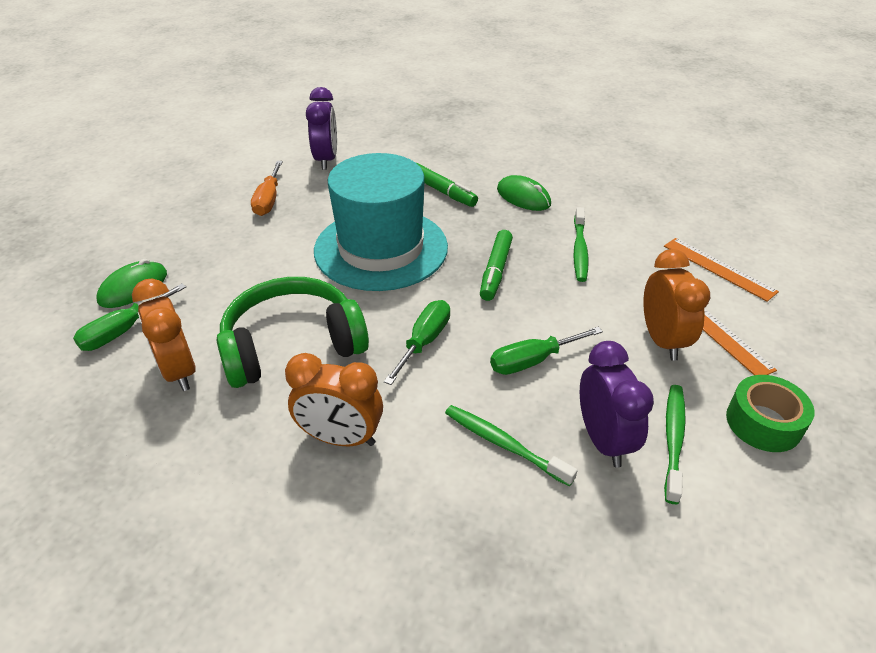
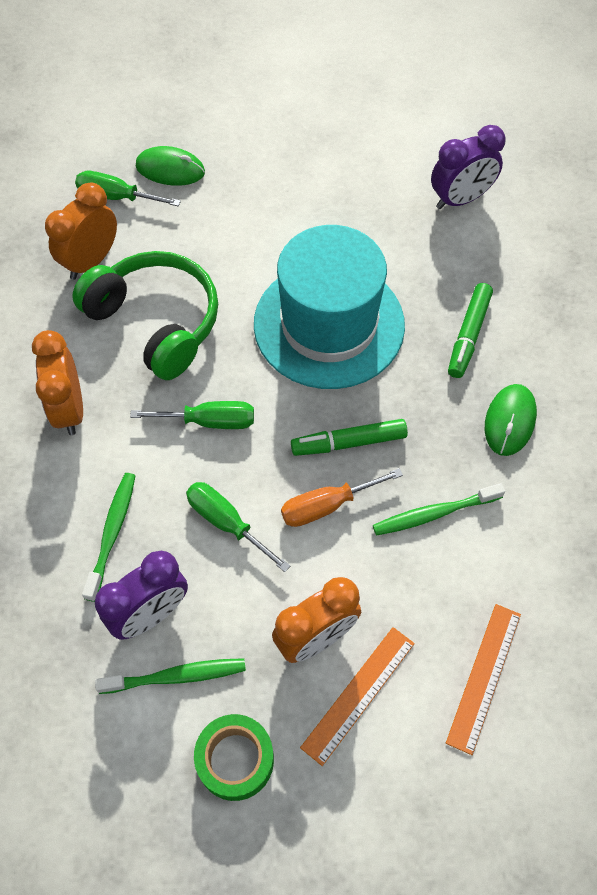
camera: 65 degrees right, 20 degrees up
orange screwdriver [251,161,283,216] -> orange screwdriver moved to [281,468,403,527]

